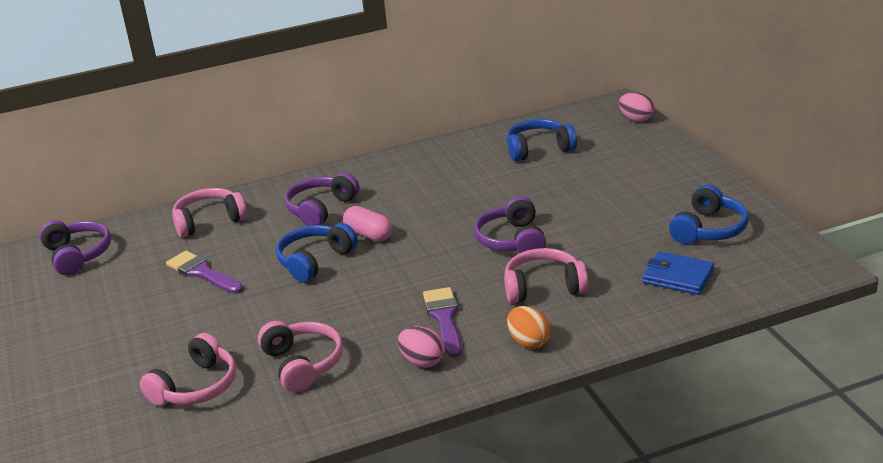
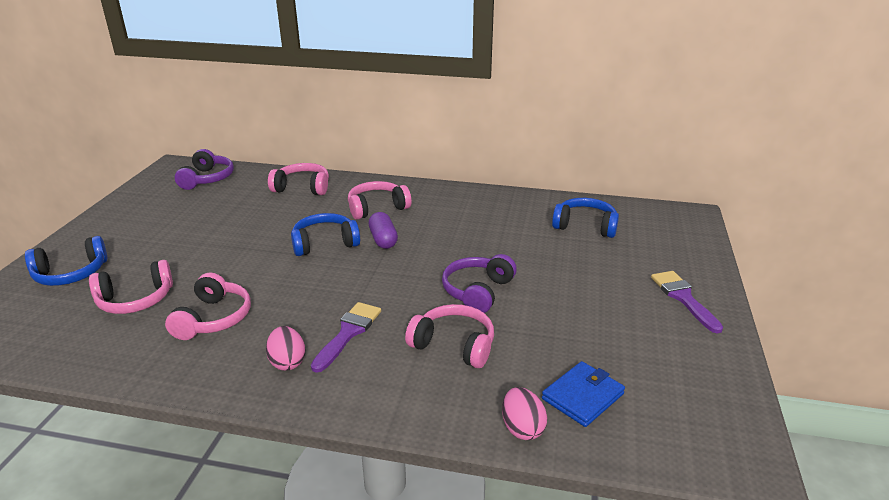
camera: 30 degrees right, 0 degrees up
purple brush [166,251,243,294] -> purple brush moved to [651,271,723,333]
purple headphones [285,172,360,226] -> pink headphones [348,181,412,220]
pink capsule [343,206,393,241] -> purple capsule [369,212,398,249]
orange egg [507,306,551,349] -> none
pink egg [619,92,655,122] -> pink egg moved to [502,387,547,440]
blue wallet [642,251,715,295] -> blue wallet turned 75 degrees clockwise [542,361,625,427]
blue headphones [669,184,749,244] -> blue headphones moved to [25,236,107,286]

